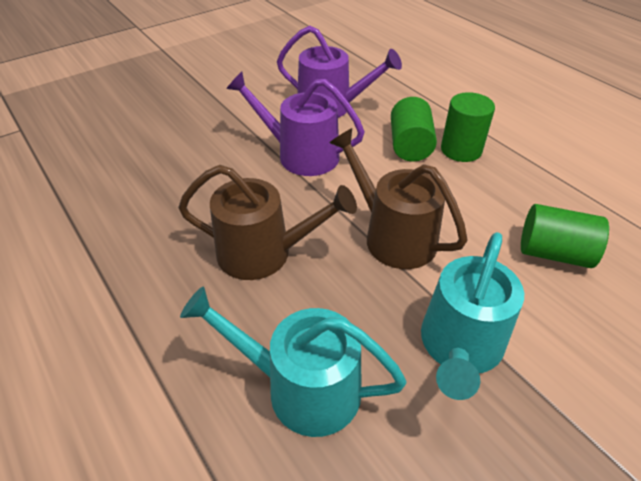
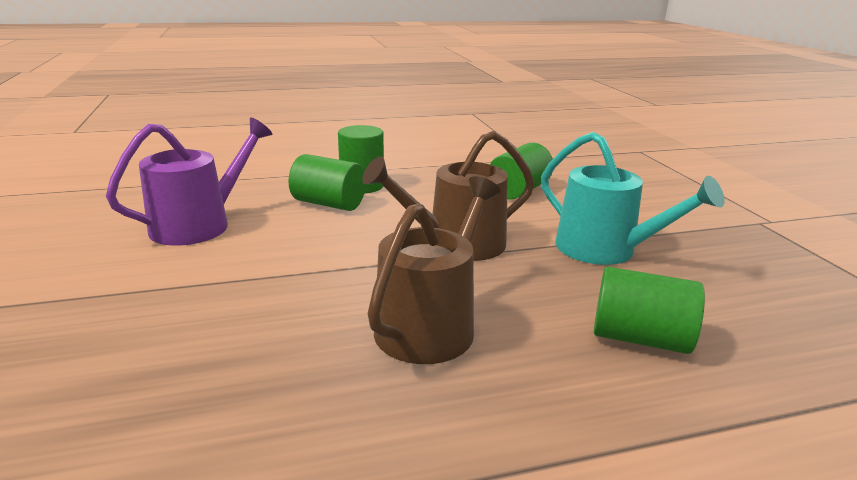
camera: 70 degrees left, 20 degrees down
turquoise watering can [180,286,407,437] -> green cylinder [594,267,705,354]
purple watering can [226,72,365,176] -> none

